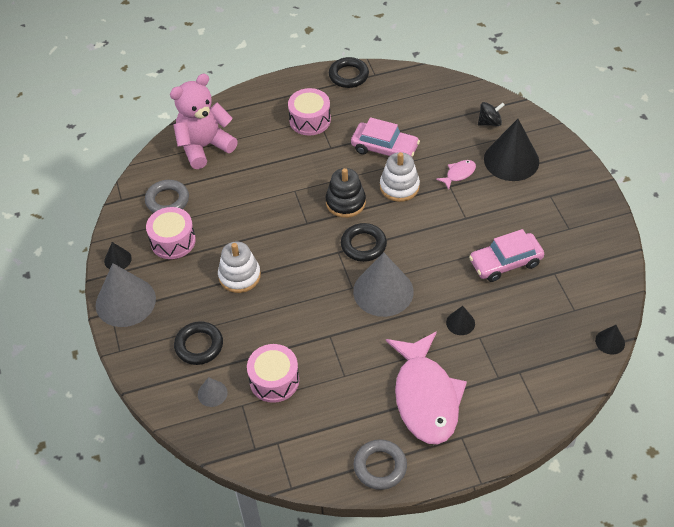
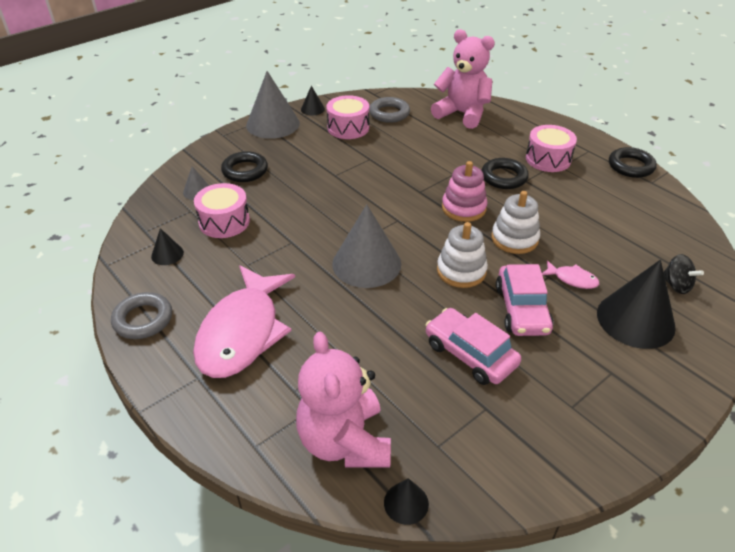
camera: 65 degrees right, 10 degrees down
white stacking toy [218,241,261,293] -> white stacking toy moved to [437,222,488,288]
black stacking toy [326,168,366,218] -> pink stacking toy [442,161,487,222]
black ring [341,223,387,262] -> black ring moved to [481,158,529,189]
pink car [351,117,420,157] -> pink car moved to [496,264,554,336]
pink fish [386,331,467,444] -> pink fish turned 45 degrees counterclockwise [193,265,295,378]
black cone [446,306,475,335] -> black cone moved to [151,228,184,265]
none -> pink teddy bear [296,331,391,468]

